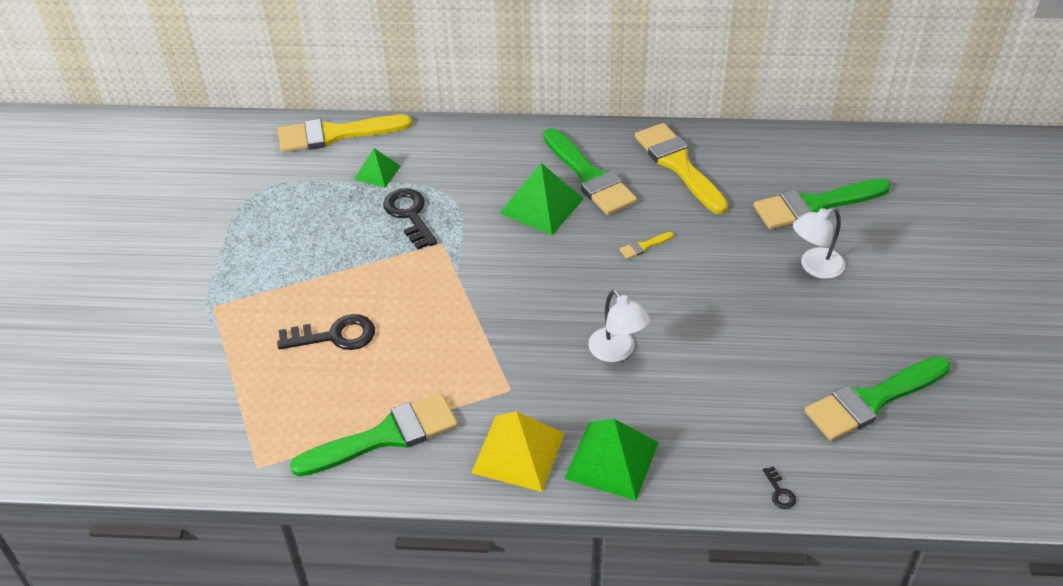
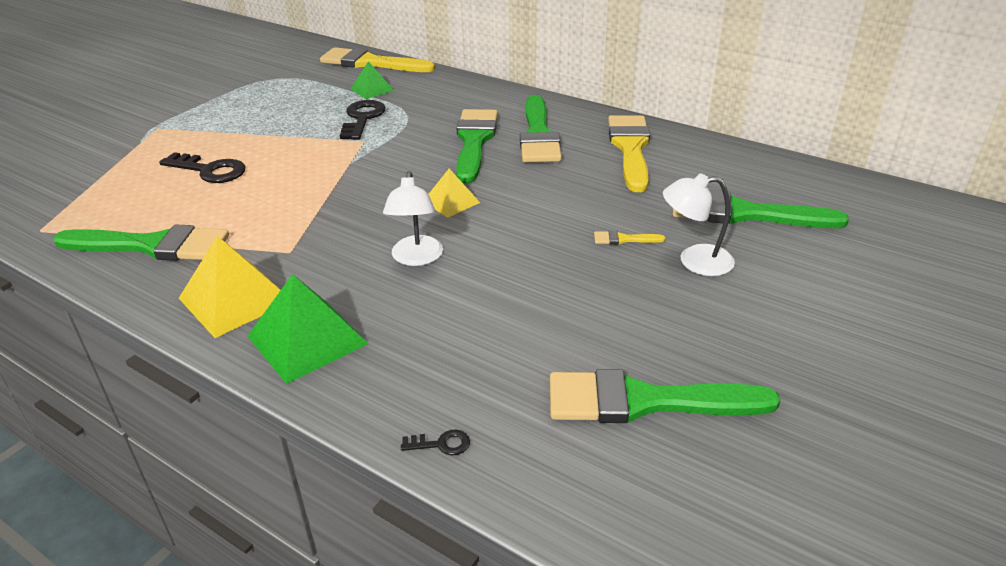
camera: 30 degrees right, 10 degrees down
green pyramid [500,163,584,235] -> green brush [456,109,498,184]
yellow brush [619,232,674,259] -> yellow brush moved to [594,230,665,245]
black key [763,466,796,509] -> black key turned 105 degrees counterclockwise [401,429,470,455]
none -> yellow pyramid [428,169,480,218]

